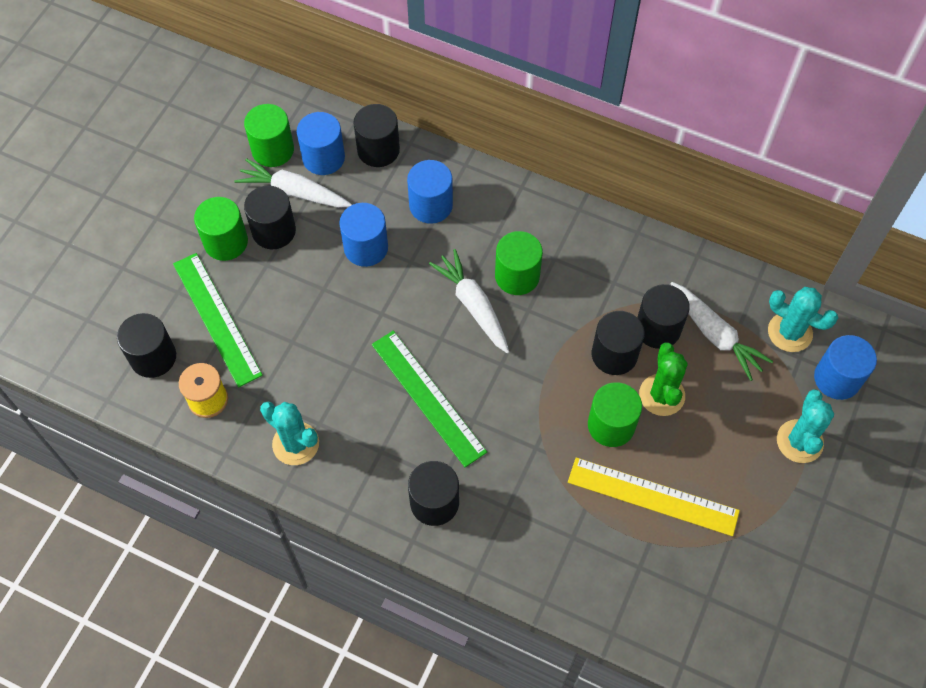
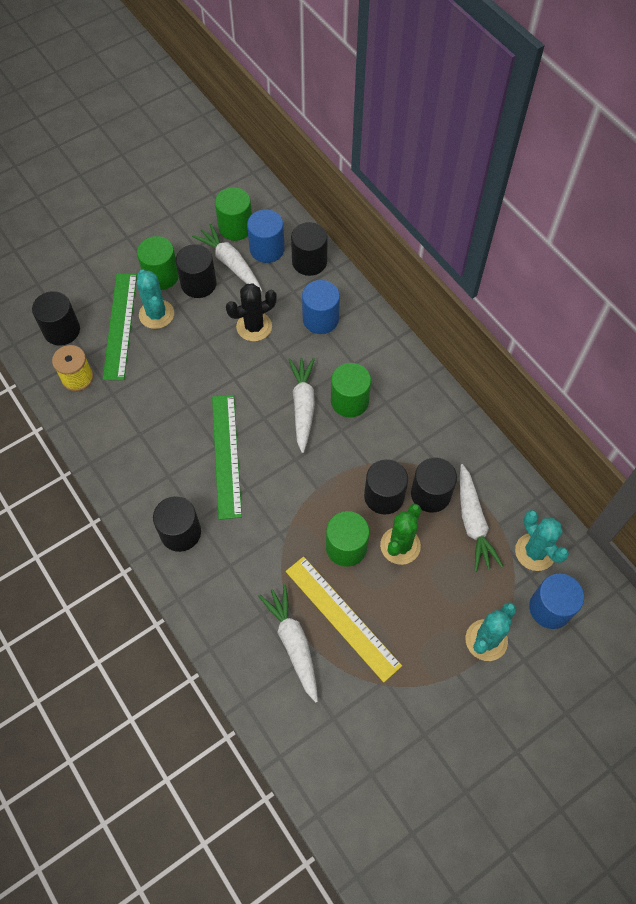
camera: 30 degrees right, 0 degrees up
turquoise cactus [260,402,319,465] -> turquoise cactus moved to [137,269,174,329]
blue cylinder [339,203,388,267] -> black cactus [226,283,277,342]
none -> white carrot [258,584,318,703]

